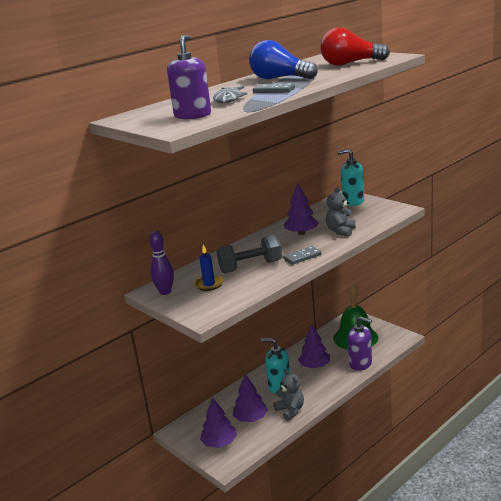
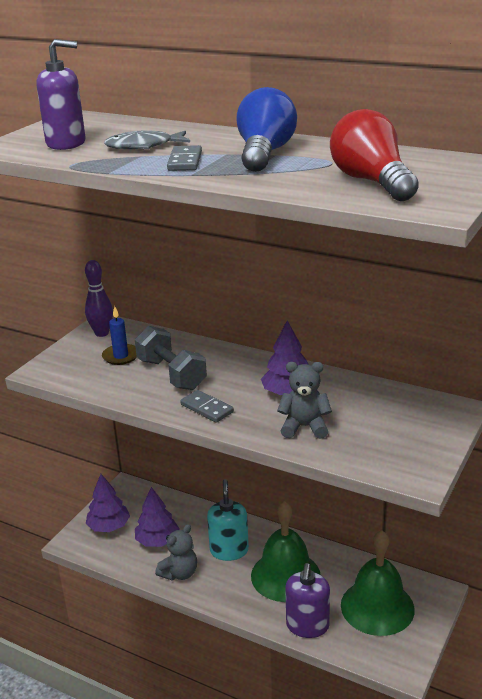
camera: 70 degrees right, 5 degrees up
purple tree [298,324,330,368] -> green bell [251,501,320,602]
turquoise soap dispenser [337,149,364,206] -> none

